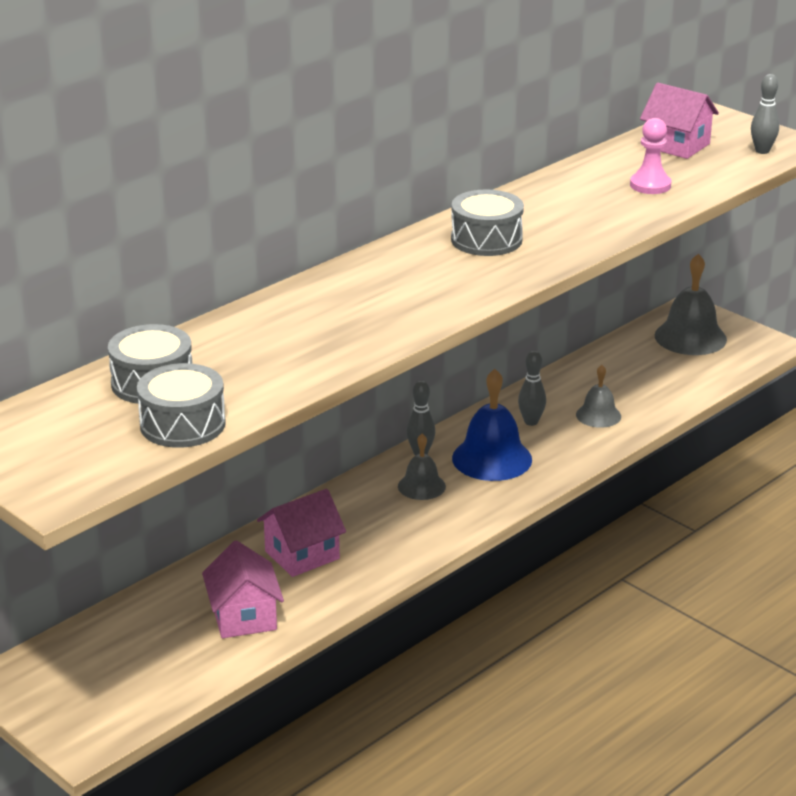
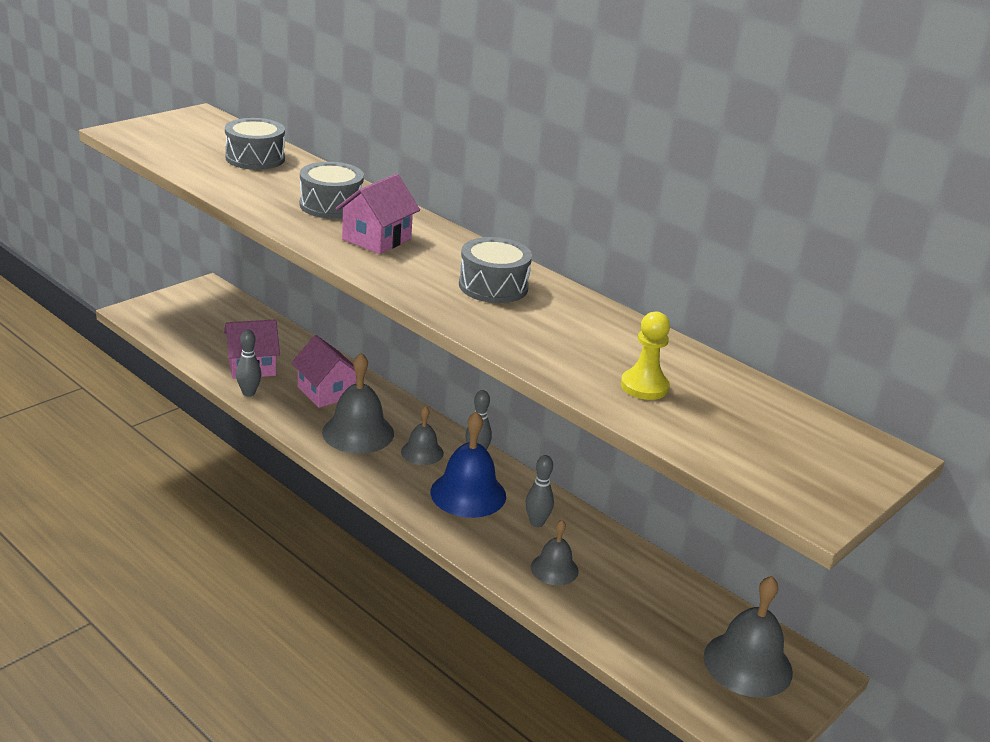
camera: 85 degrees right, 0 degrees up
grey drum [137,363,226,448] -> grey drum moved to [300,162,364,219]
pink pawn [630,118,671,194] -> yellow pawn [621,311,670,400]
pink house [640,83,719,159] -> pink house moved to [335,174,420,254]
grey bowling pin [751,74,779,154] -> grey bowling pin moved to [236,330,261,397]
none -> grey bell [322,353,394,454]

